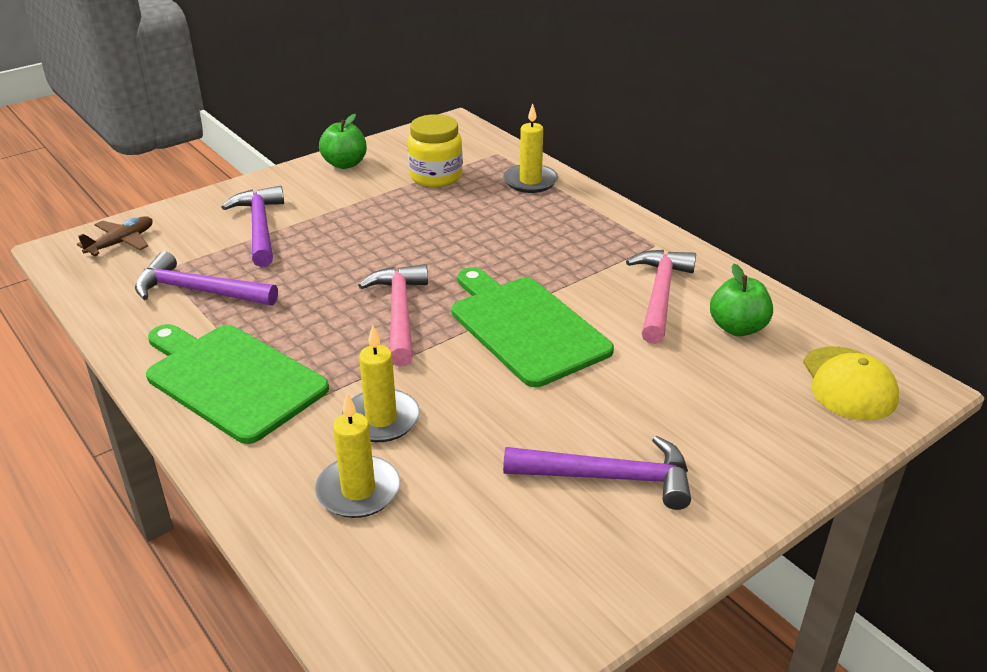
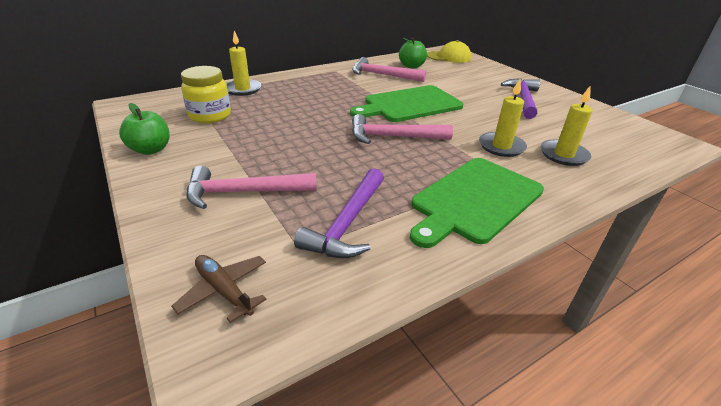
camera: 85 degrees left, 0 degrees up
purple hammer [222,186,284,267] -> pink hammer [187,166,317,209]

